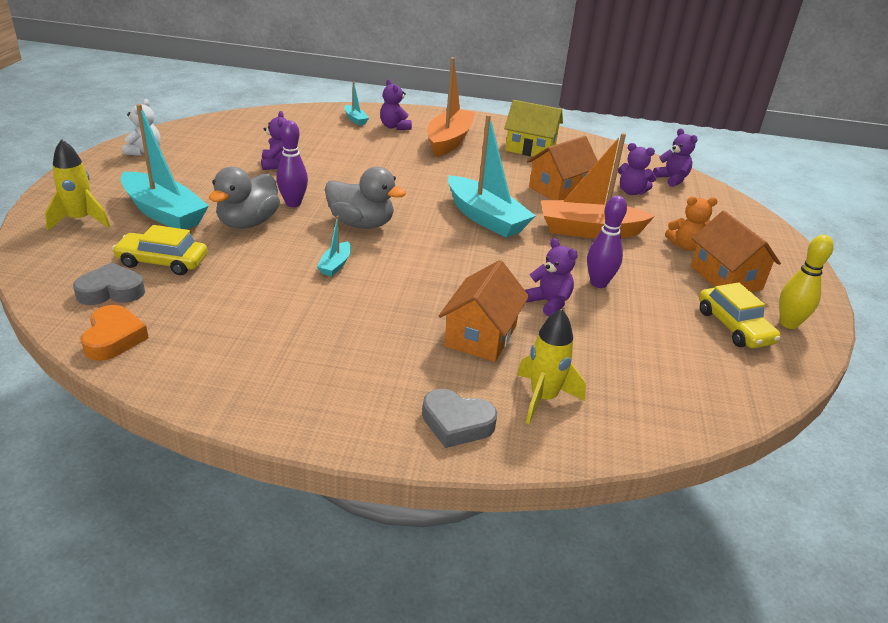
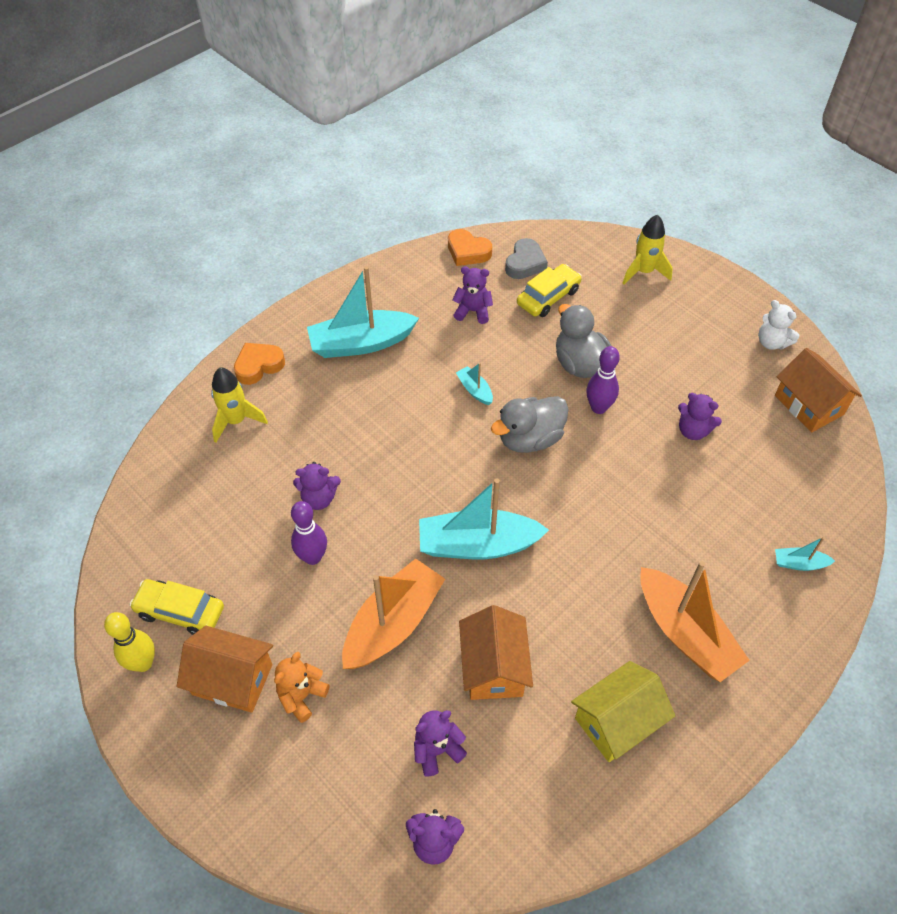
camera: 130 degrees right, 20 degrees up
turquoise boat [121,104,209,229] -> turquoise boat moved to [307,266,419,358]
purple teddy bear [380,79,412,130] -> purple teddy bear moved to [452,266,493,324]
grey heart [422,389,497,448] -> orange heart [234,343,285,385]
orange house [439,260,529,362] -> orange house moved to [775,348,862,432]

